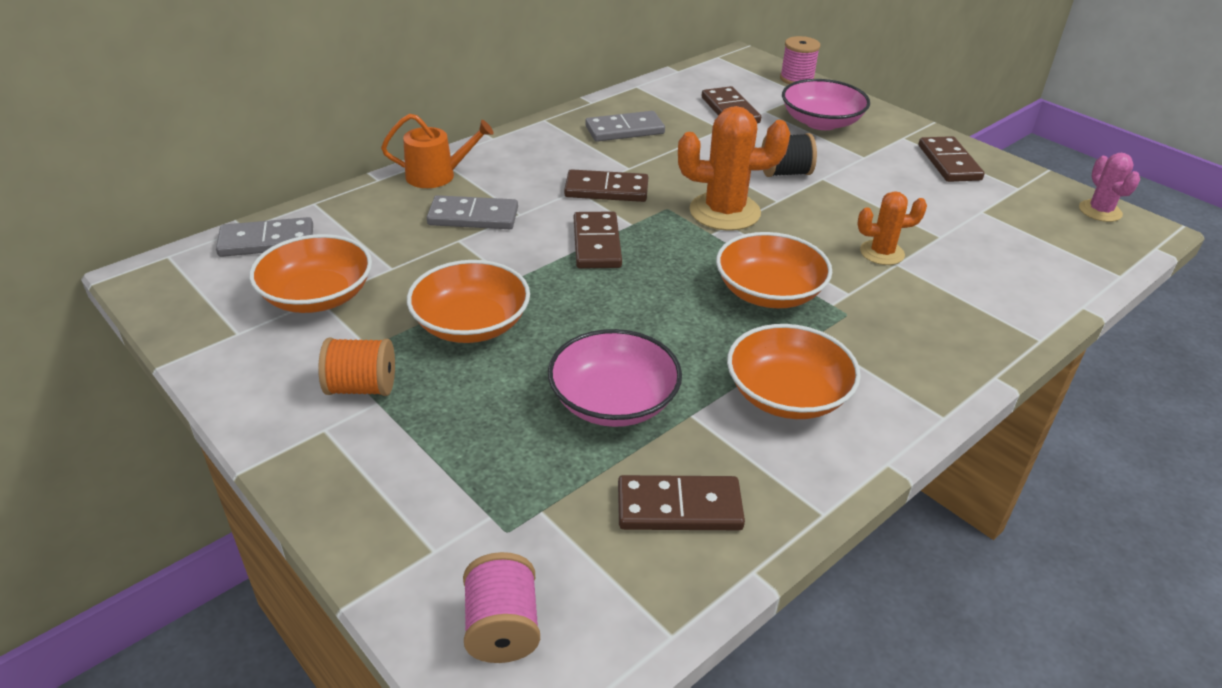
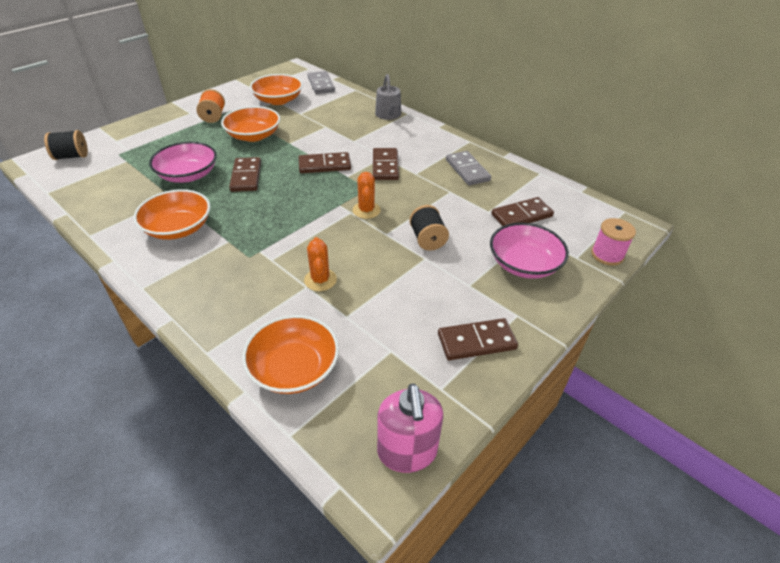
camera: 85 degrees right, 5 degrees up
orange watering can [381,114,494,188] -> grey watering can [375,74,401,120]
grey domino [427,195,518,229] -> none
pink spool [463,552,540,663] -> black spool [44,130,88,160]
brown domino [618,475,745,530] -> brown domino moved to [229,157,261,192]
orange cactus [678,106,790,231] -> orange cactus [353,172,381,219], size x0.58
orange bowl [716,232,832,308] -> orange bowl moved to [242,315,339,394]
pink cactus [1079,153,1140,222] -> pink soap dispenser [377,383,443,473]

